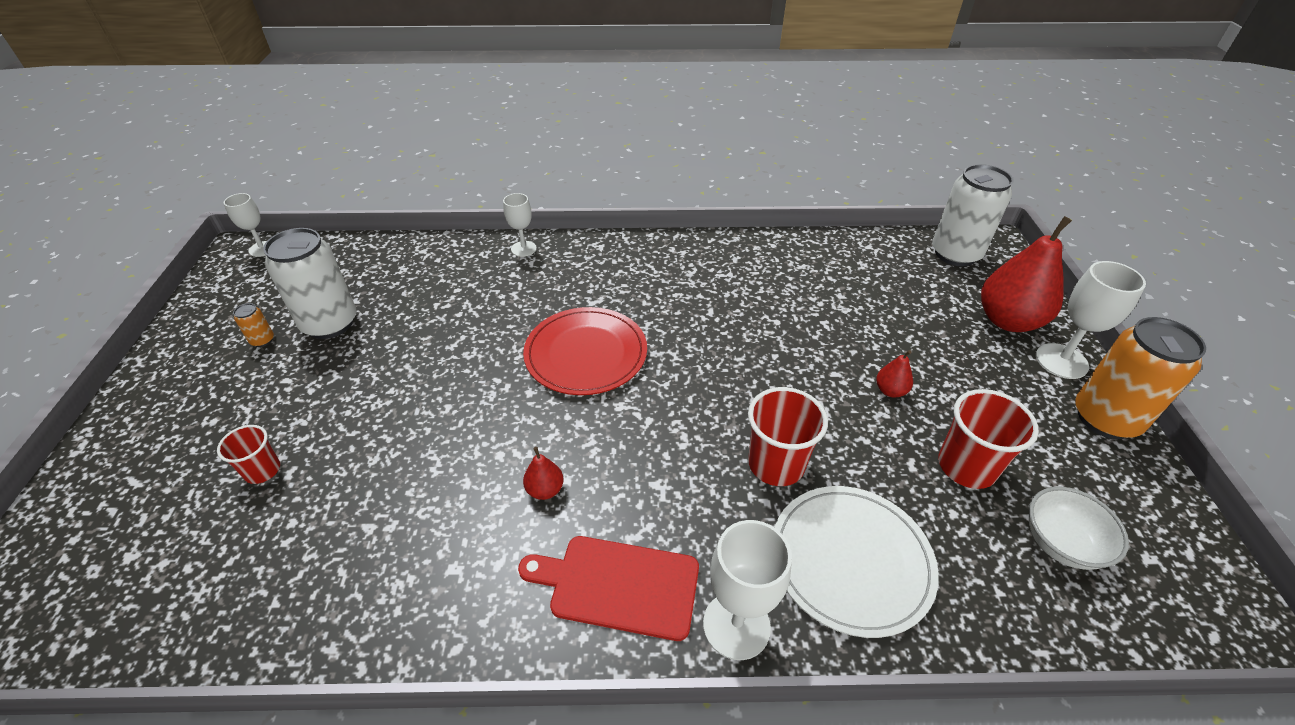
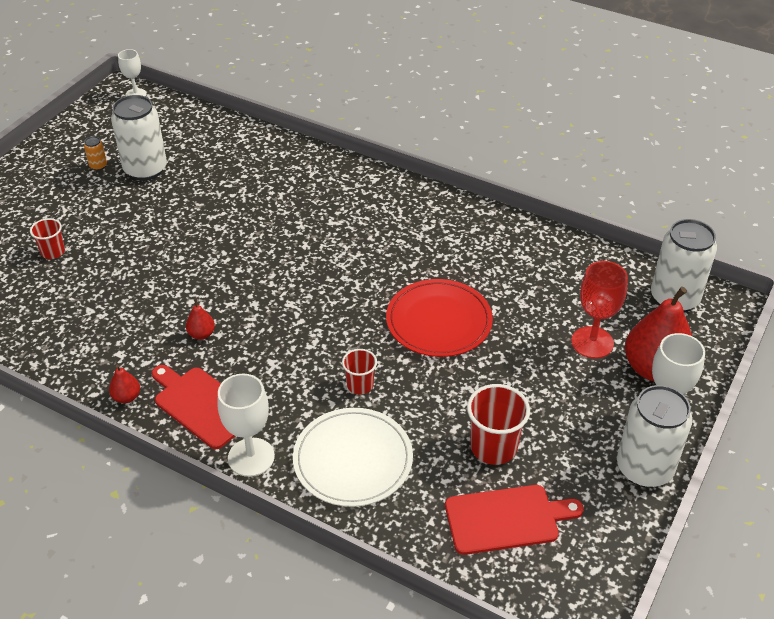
camera: 30 degrees right, 0 degrees up
white goblet [503,193,537,257] -> none
red plate [523,307,647,395] -> red plate moved to [386,279,493,357]
red cup [748,387,828,486] -> red cup [342,349,377,395], size x0.60
red pear [876,350,913,397] -> red pear moved to [109,365,140,403]
white bowl [1029,487,1129,570] -> red cutting board [445,485,584,555]
orange can [1075,317,1206,439] -> white can [617,385,692,488]
none -> red goblet [571,261,628,358]

